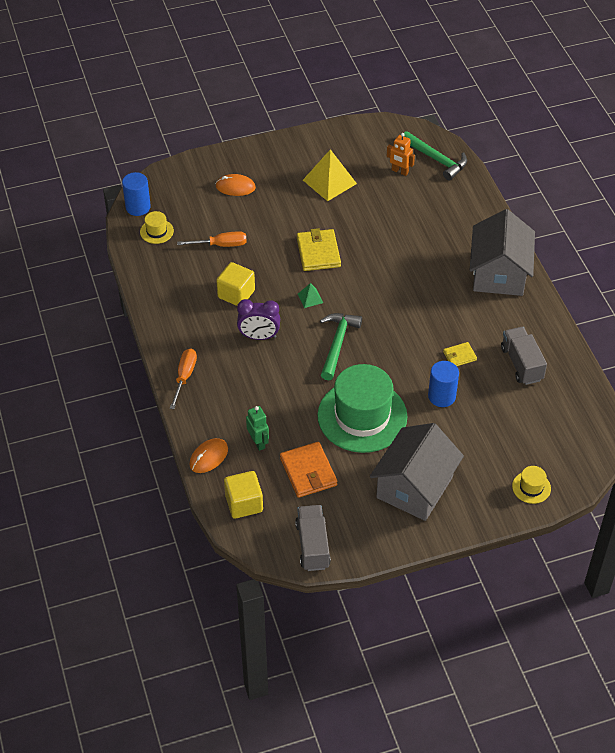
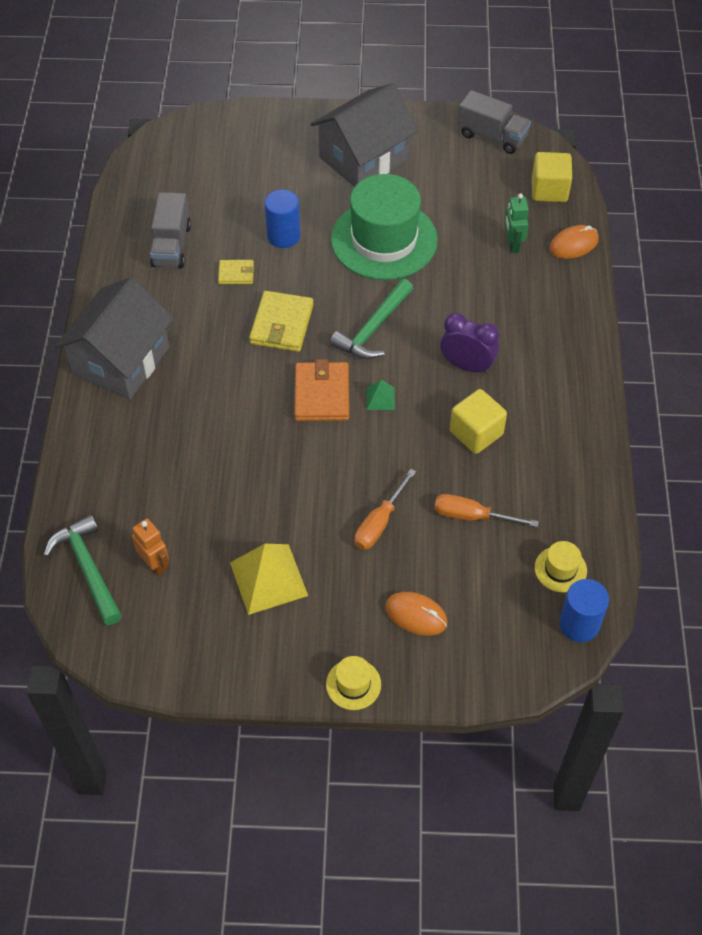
camera: 160 degrees left, 5 degrees up
orange screwdriver [170,349,197,409] -> orange screwdriver moved to [354,469,416,550]
orange wallet [280,442,338,498] -> orange wallet moved to [294,359,349,421]
grey truck [295,505,331,571] -> grey truck turned 75 degrees counterclockwise [458,90,531,154]
yellow wallet [297,228,341,271] -> yellow wallet moved to [249,291,314,352]
yellow hat [512,466,551,504] -> yellow hat moved to [326,656,381,710]

